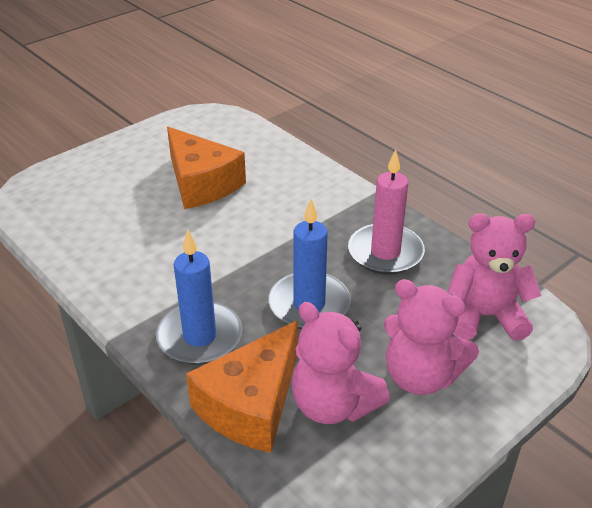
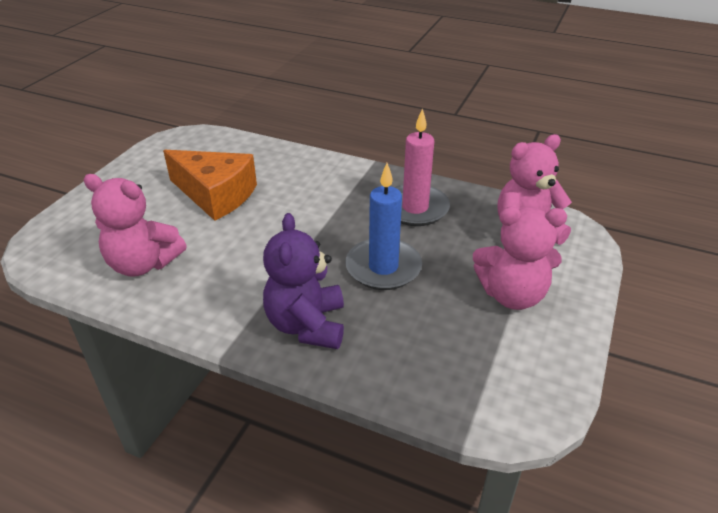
camera: 25 degrees left, 0 degrees up
blue candle [156,229,243,365] -> purple teddy bear [263,213,344,349]
orange cheese [186,320,298,453] -> none
pink teddy bear [291,302,390,424] -> pink teddy bear moved to [84,174,187,277]

